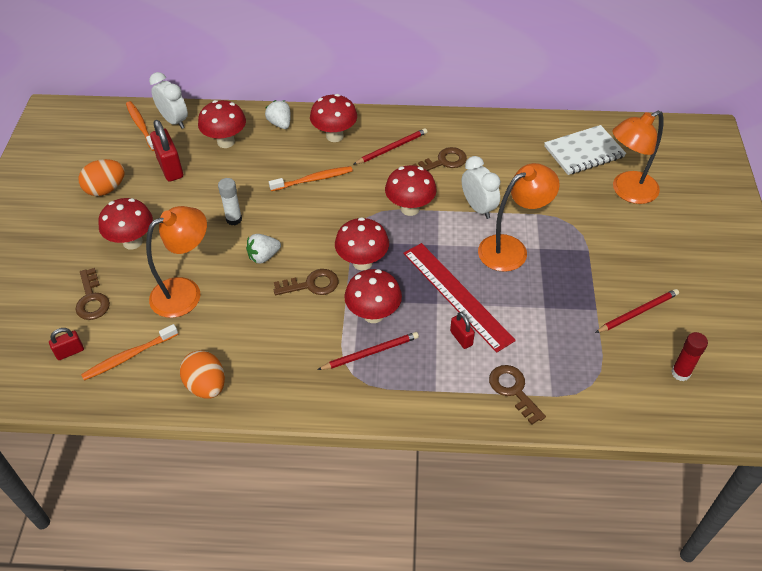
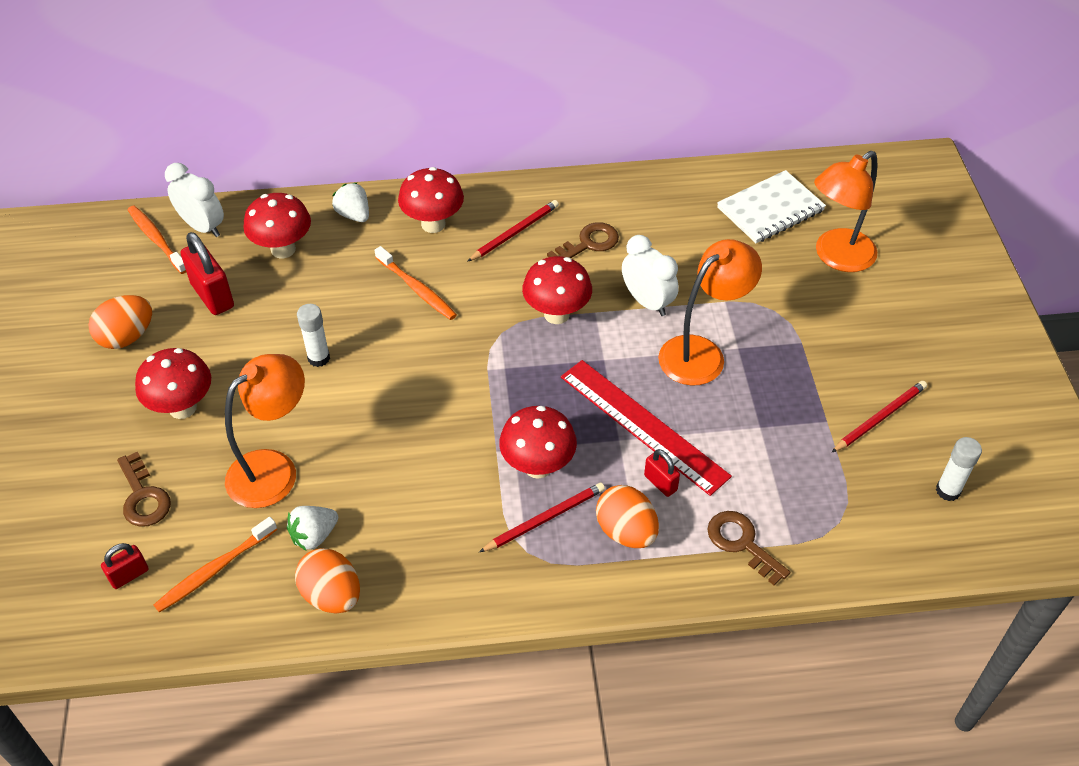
camera: 10 degrees left, 0 degrees up
white strawberry [246,234,281,264] -> white strawberry moved to [287,506,338,550]
orange toothbrush [269,166,353,191] -> orange toothbrush turned 75 degrees clockwise [375,246,457,320]
brown key [274,269,339,295] -> none
red mushroom [335,217,389,270] -> none
red glue stick [671,332,708,381] -> white glue stick [936,437,982,501]
none -> orange egg [596,485,659,548]

